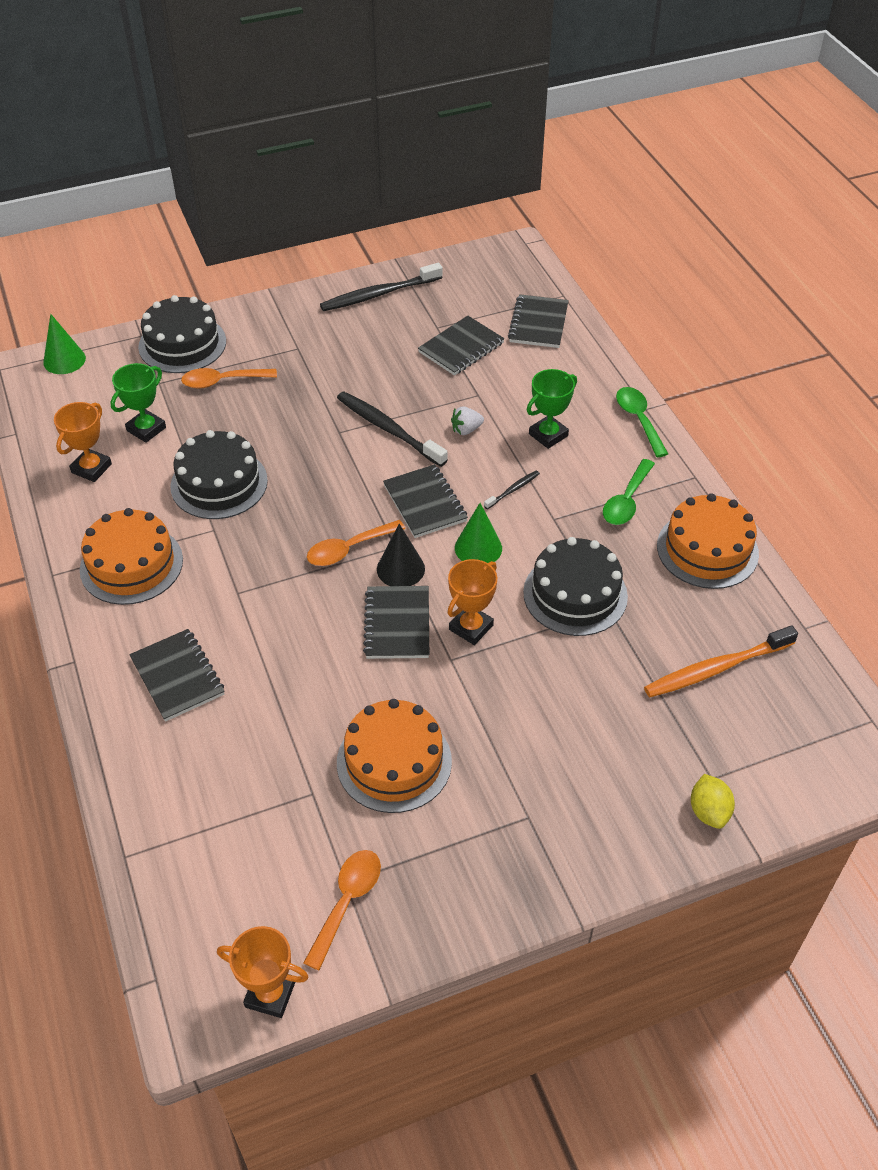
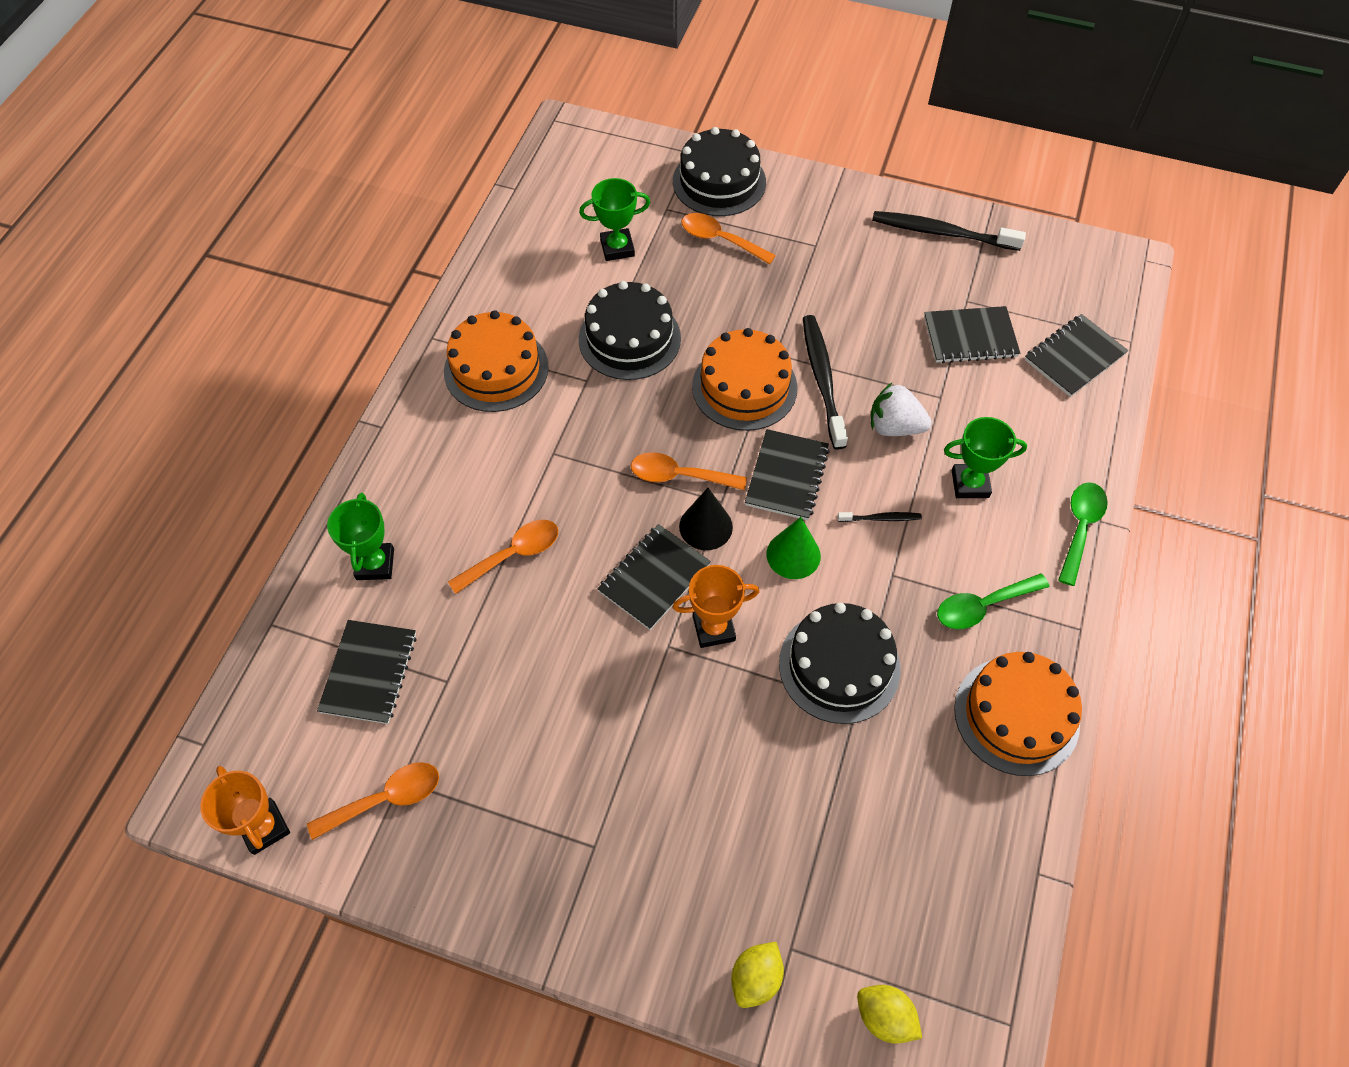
camera: 40 degrees right, 10 degrees up
green cone [43,314,86,374] -> none
orange trophy [54,402,112,482] -> none
black notebook [129,629,225,722] -> black notebook moved to [317,620,417,724]
orange cake [337,699,452,813] -> orange cake moved to [692,328,798,431]
white strawberry [451,406,484,435] -> white strawberry [871,383,932,436], size x1.57
orange toothbrush [644,625,798,697] -> none
none -> green trophy [327,493,394,580]
none -> orange spoon [448,520,558,594]
none -> yellow lemon [857,985,922,1044]

